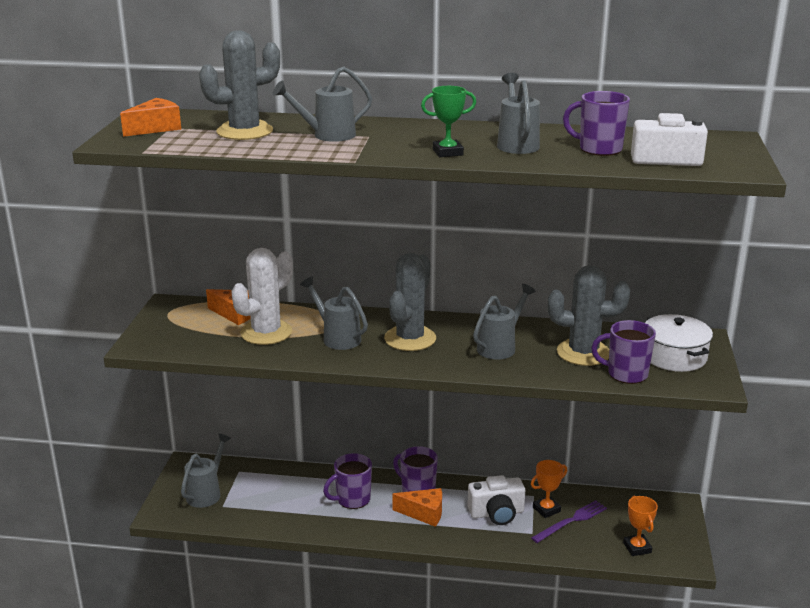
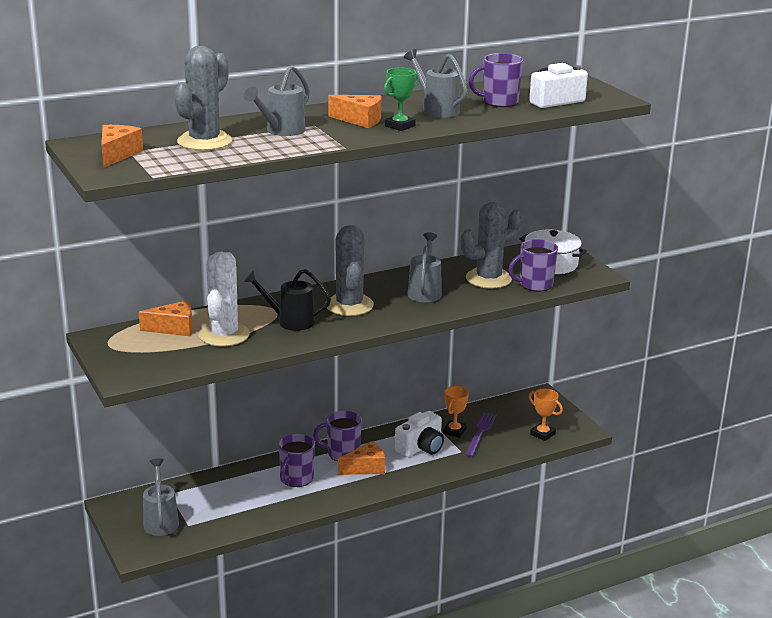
camera: 35 degrees left, 0 degrees up
grey watering can [300,276,368,350] -> black watering can [244,269,331,331]
none -> orange cheese [328,95,381,128]

